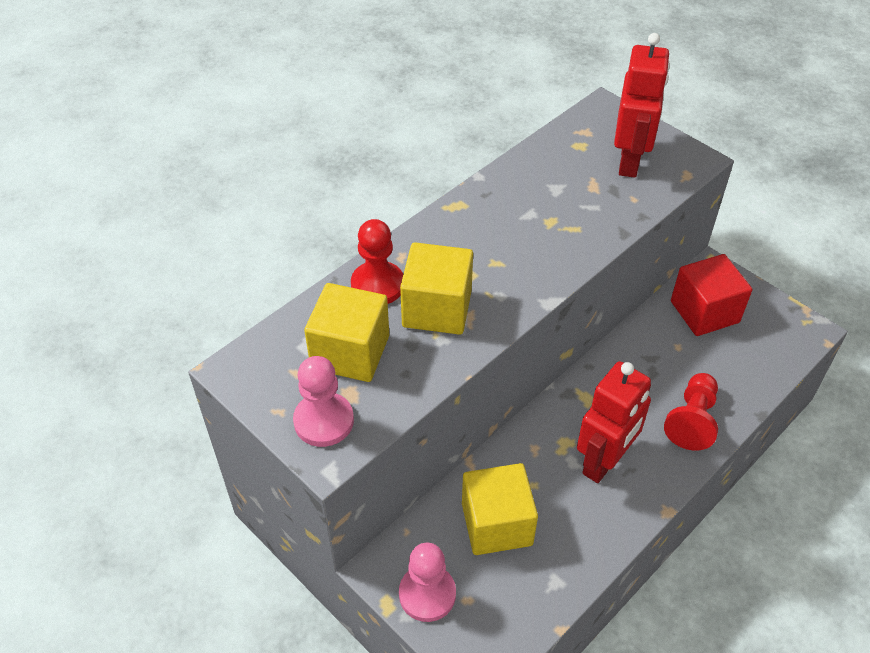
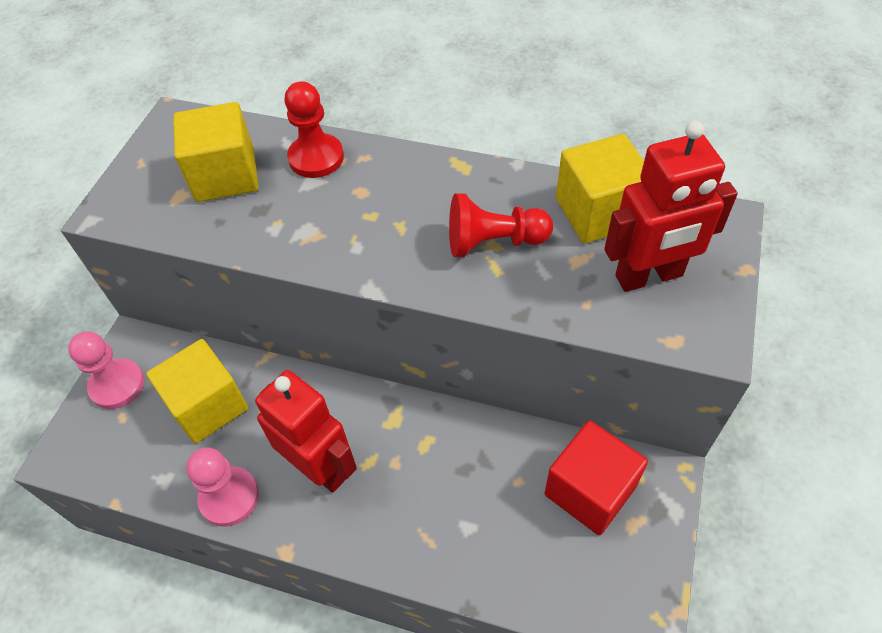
camera: 65 degrees right, 5 degrees up
pink pawn [293,356,354,447] -> pink pawn moved to [186,447,259,527]
yellow cube [400,242,473,335] -> yellow cube moved to [556,134,644,243]
red robot [577,361,651,483] -> red robot turned 150 degrees counterclockwise [255,370,357,493]
red pawn [664,373,718,450] -> red pawn moved to [449,193,553,257]

